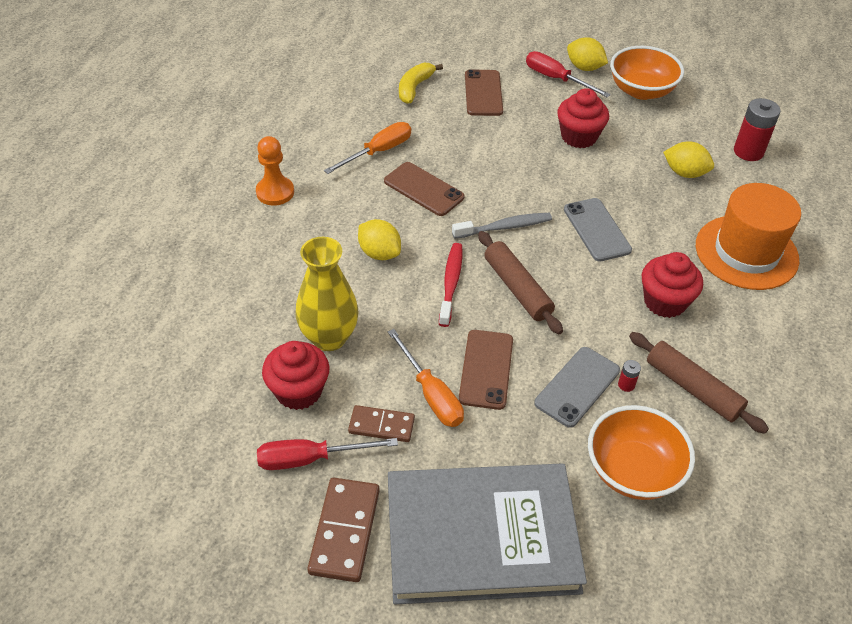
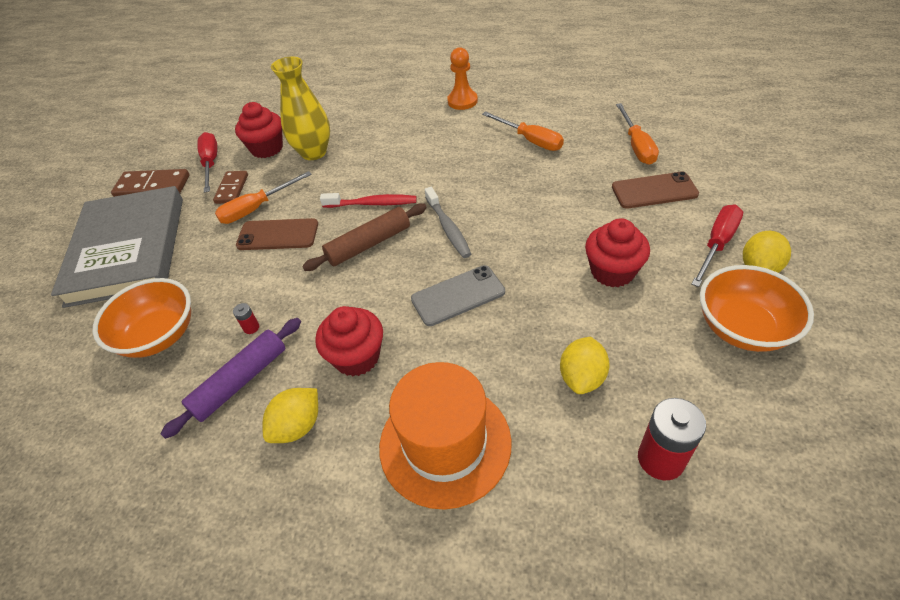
camera: 90 degrees right, 0 degrees up
yellow lemon [358,219,401,260] -> yellow lemon moved to [262,388,318,443]
brown phone [384,162,465,216] -> none
yellow banana [399,63,443,104] -> orange screwdriver [616,103,659,165]
grey phone [534,347,620,428] -> none
brown rolling pin [629,332,769,434] -> purple rolling pin [161,318,301,439]

